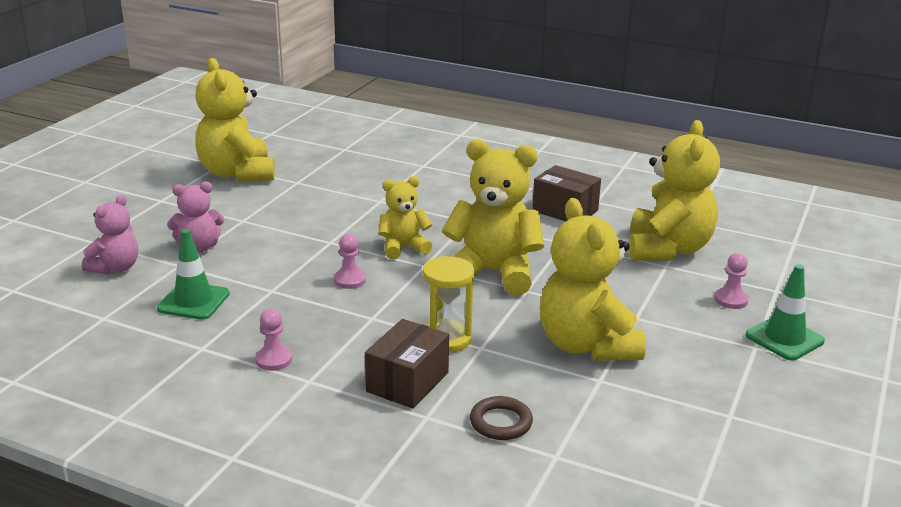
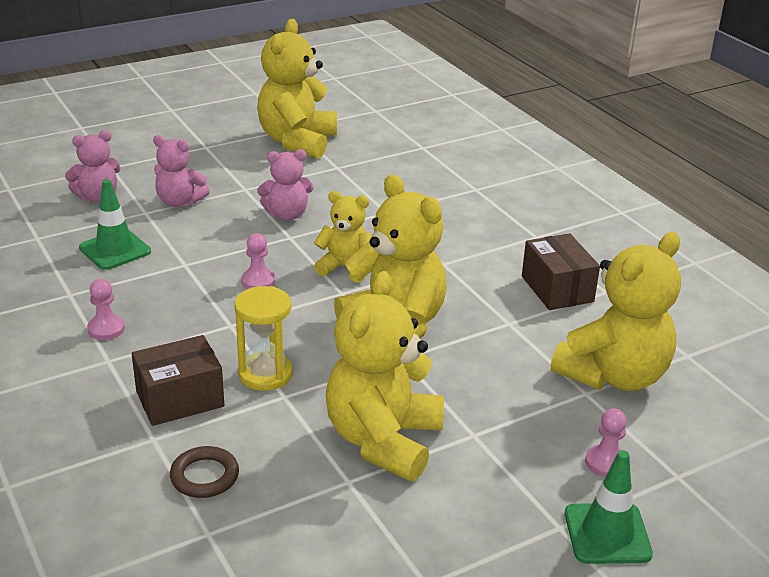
camera: 35 degrees right, 5 degrees up
none -> pink teddy bear [257,149,314,220]

